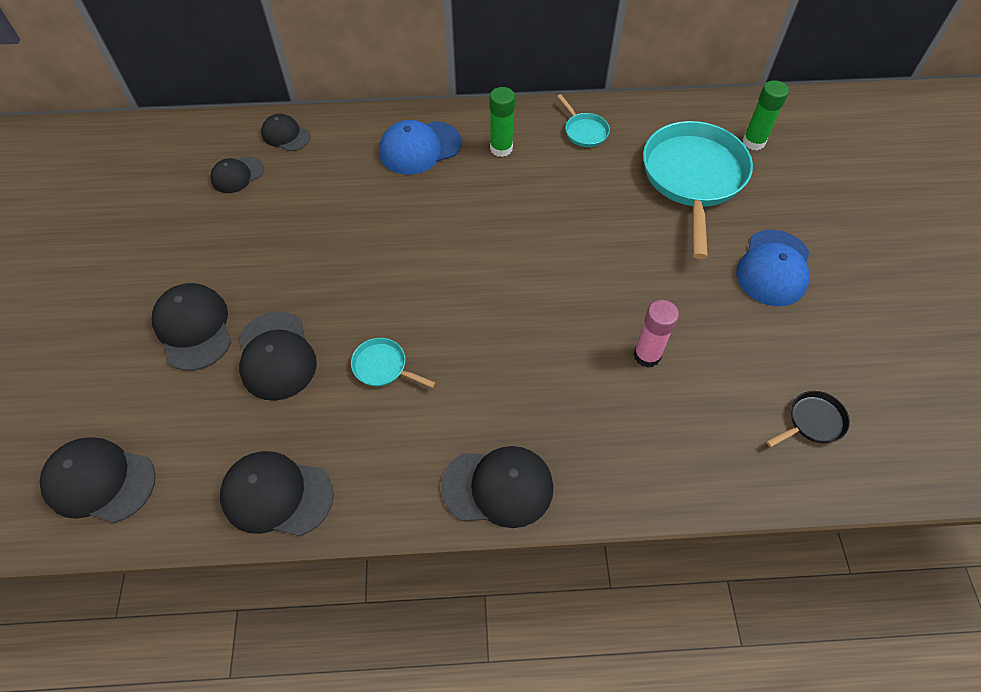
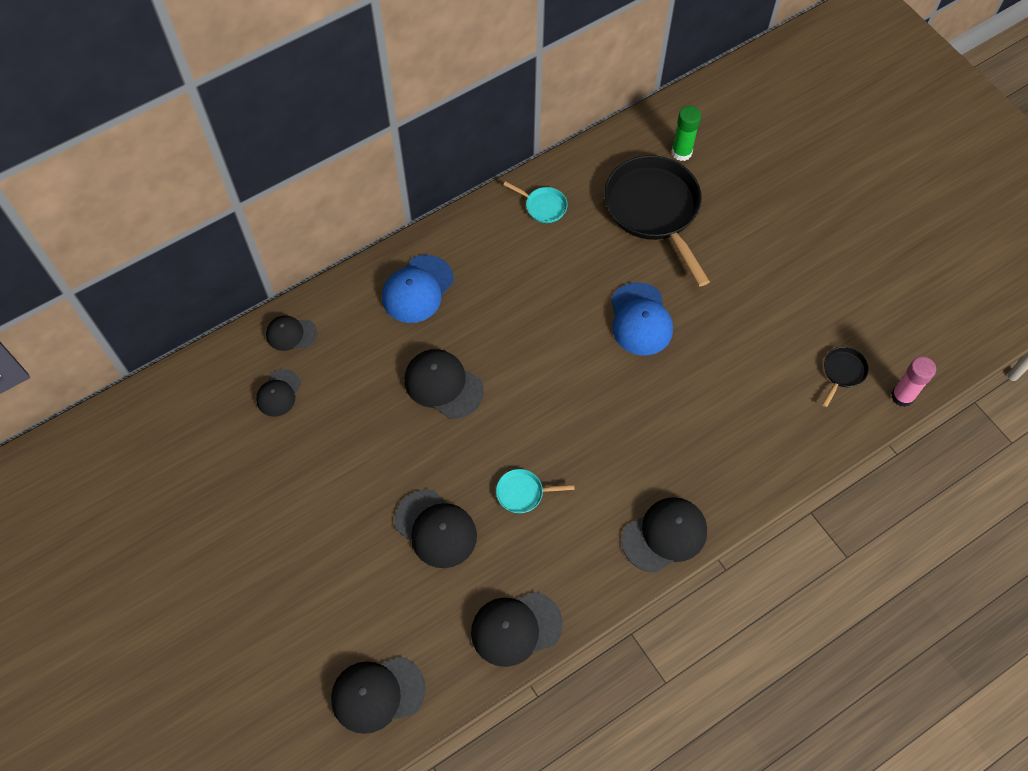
camera: 30 degrees left, 5 degrees up
black cap [152,283,231,371] -> black cap moved to [404,349,484,419]
green glue stick [490,87,515,157] -> none
pink glue stick [633,300,679,368] -> pink glue stick moved to [891,357,936,407]
turquoise pan [643,121,753,259] -> black pan [604,155,710,286]
blue cap [736,230,810,306] -> blue cap moved to [611,282,673,355]

